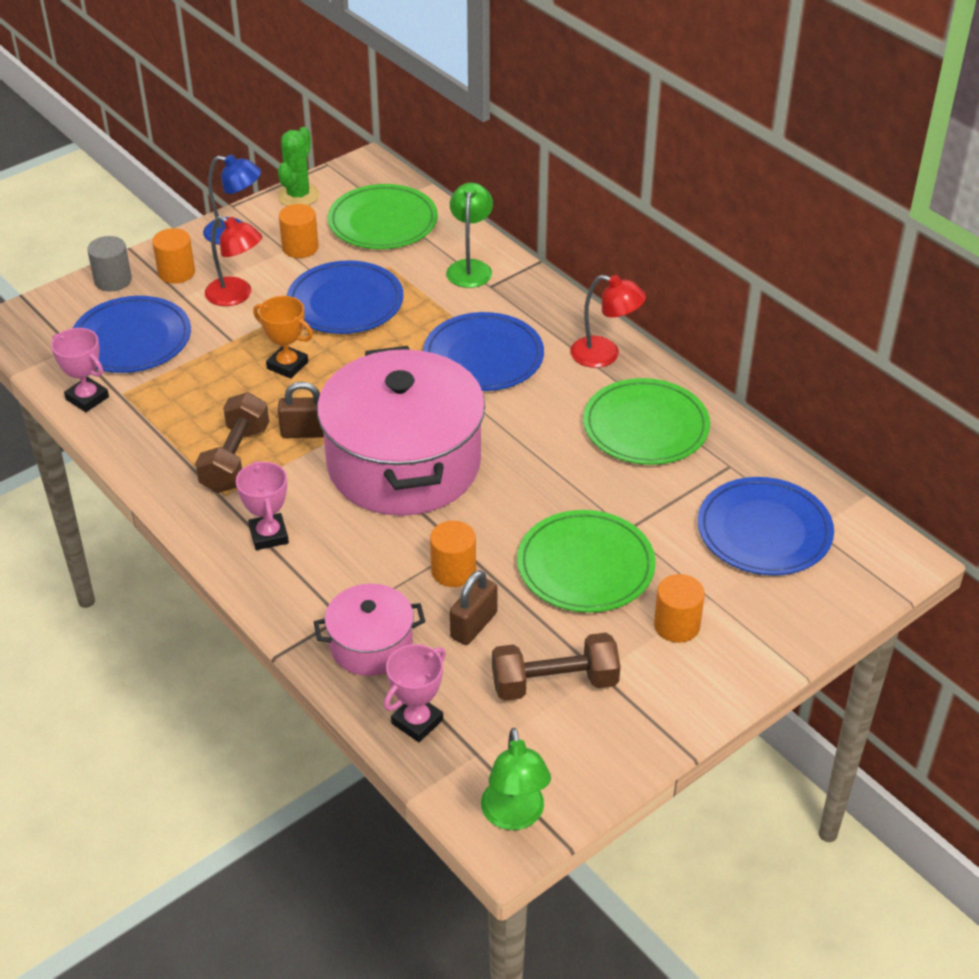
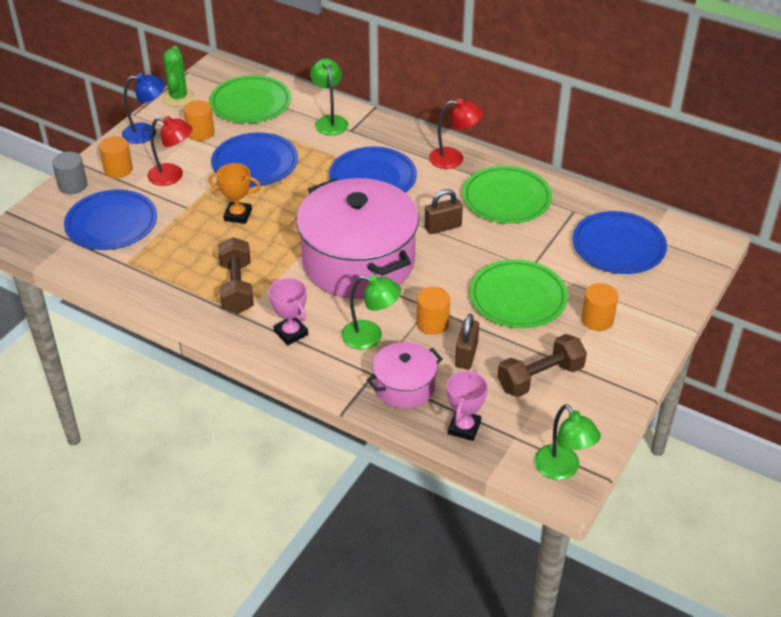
camera: 20 degrees left, 0 degrees up
pink trophy [51,328,109,412] -> none
brown padlock [278,382,324,438] -> brown padlock moved to [425,189,463,234]
none -> green lamp [341,275,401,349]

